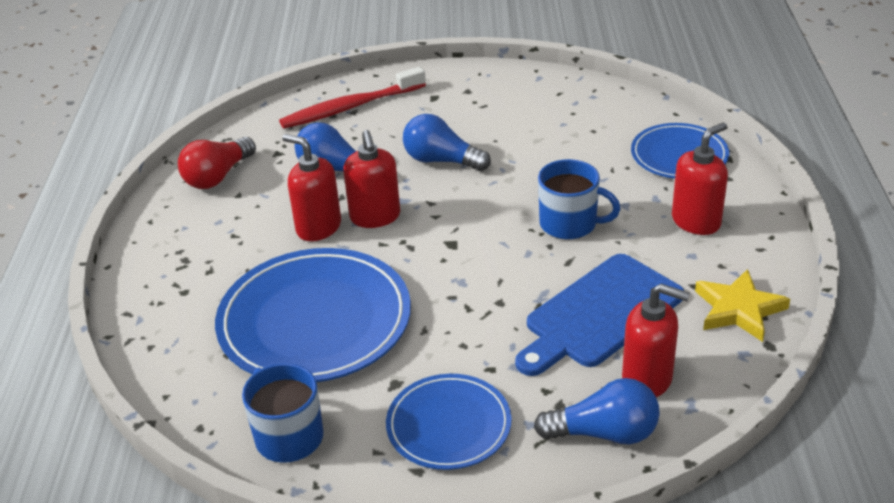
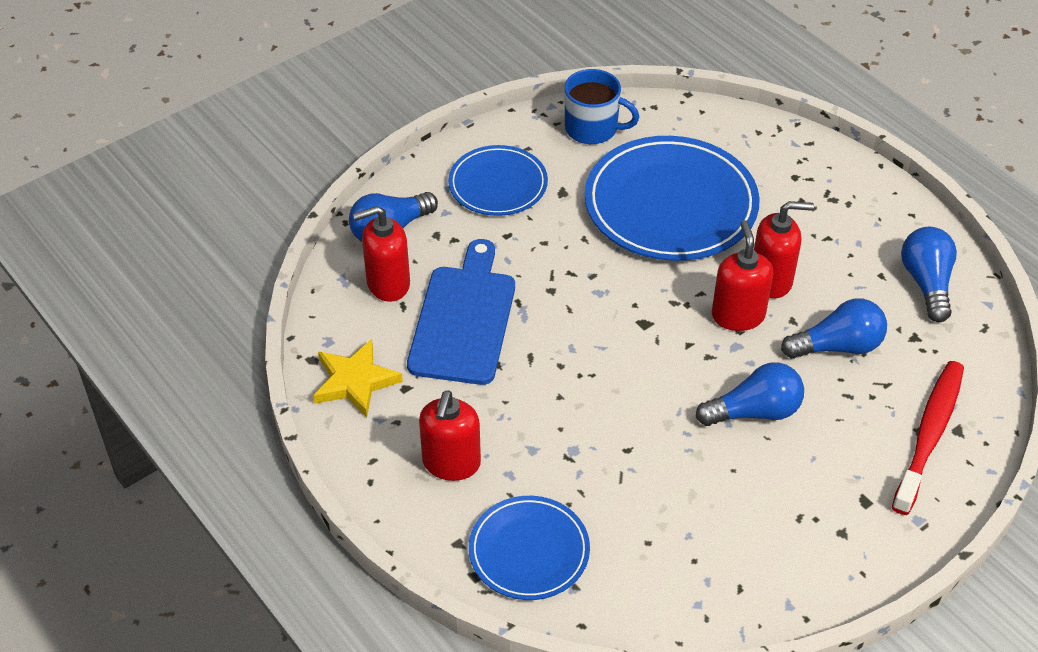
camera: 140 degrees right, 10 degrees up
red light bulb [178,137,256,189] -> blue light bulb [901,227,957,322]
red soap dispenser [343,130,400,228] -> red soap dispenser turned 45 degrees clockwise [712,220,773,331]
blue mug [538,159,621,240] -> none

